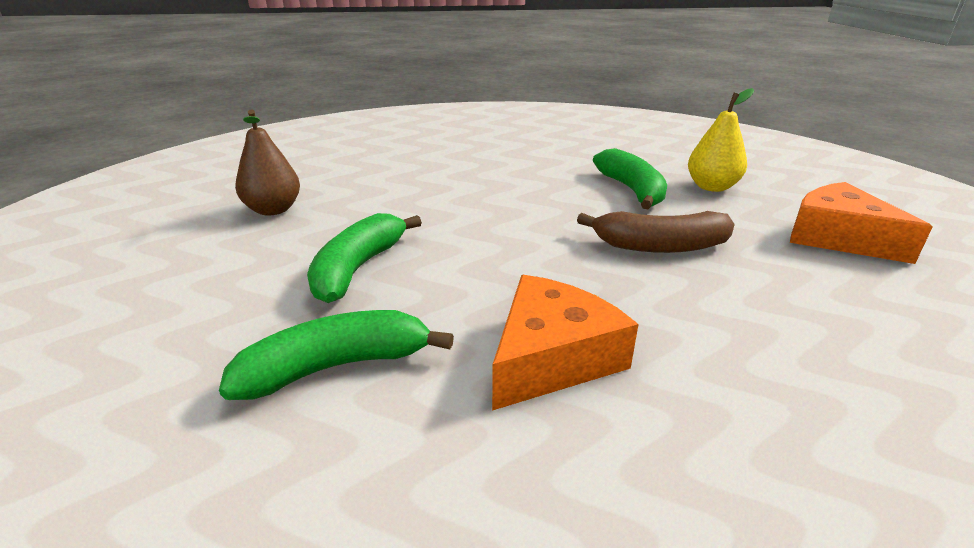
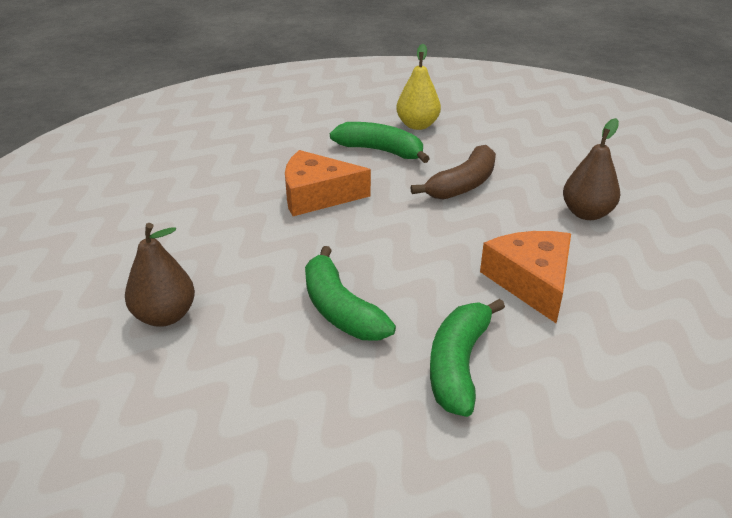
camera: 50 degrees left, 5 degrees up
orange cheese [790,182,933,264] -> orange cheese moved to [285,150,371,216]
none -> brown pear [563,118,620,220]

